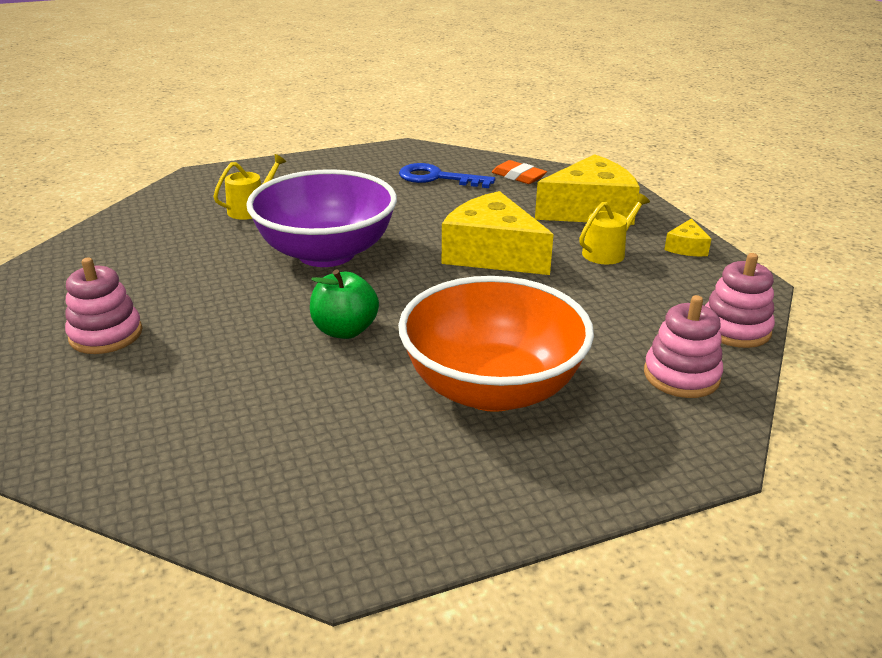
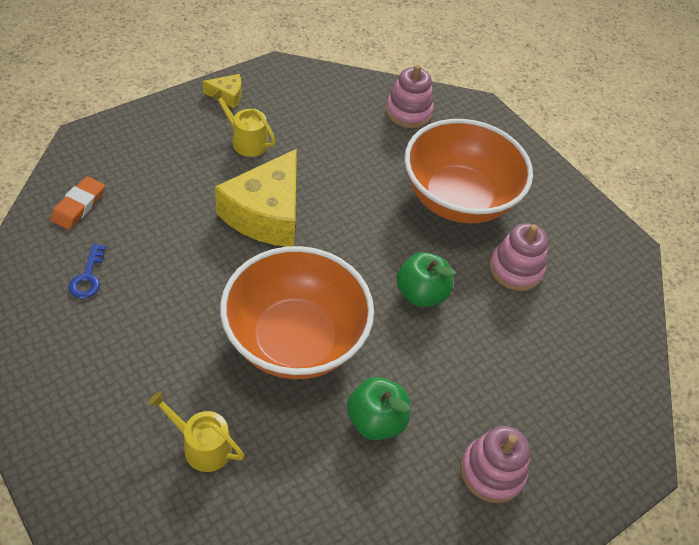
camera: 110 degrees left, 20 degrees up
purple bowl [246,169,397,267] -> orange bowl [220,246,374,379]
blue key [399,163,495,188] -> blue key [69,244,106,299], size x0.59
yellow cheese [535,154,640,225] -> none
pink stacking toy [705,253,775,348] -> pink stacking toy moved to [490,223,548,291]
none -> green apple [347,377,410,440]

